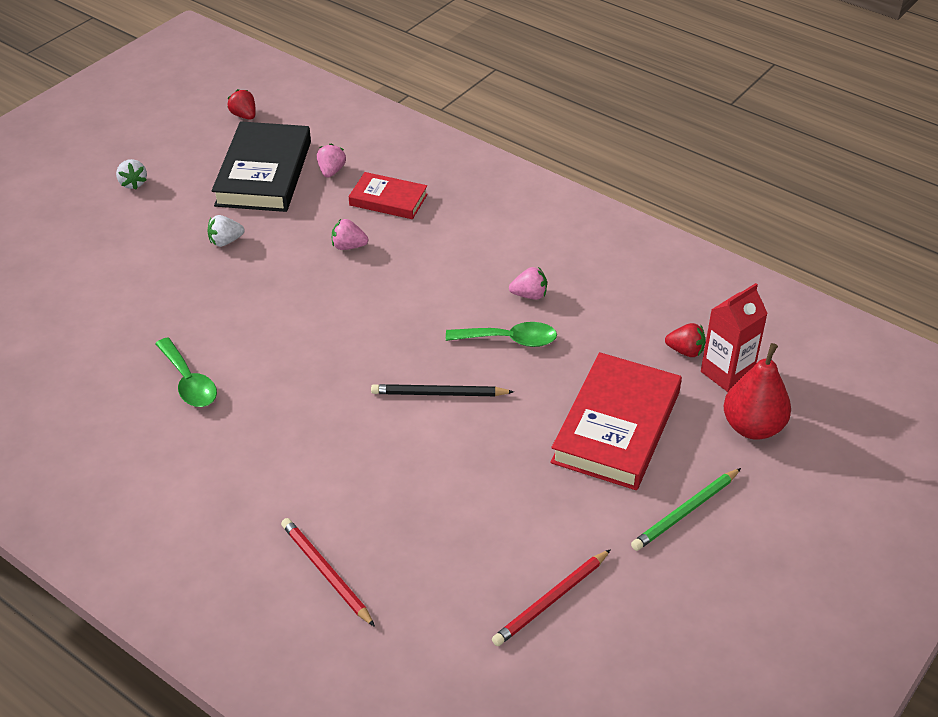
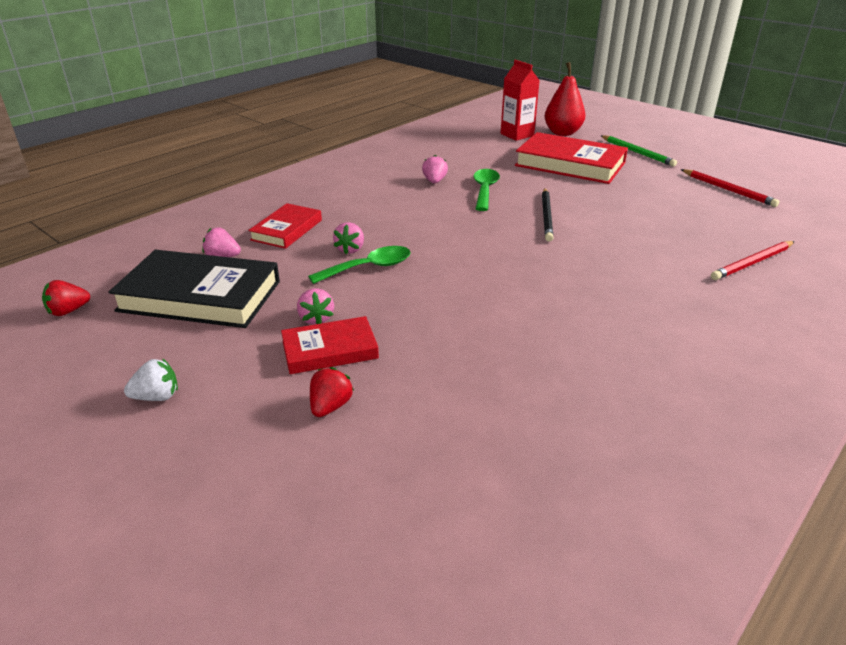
camera: 85 degrees left, 10 degrees down
green spoon [155,338,217,407] -> green spoon moved to [308,246,411,284]
white strawberry [207,215,245,247] -> pink strawberry [297,288,334,325]
red strawberry [665,323,706,357] -> red strawberry moved to [310,367,354,417]
none -> red book [281,316,379,374]

